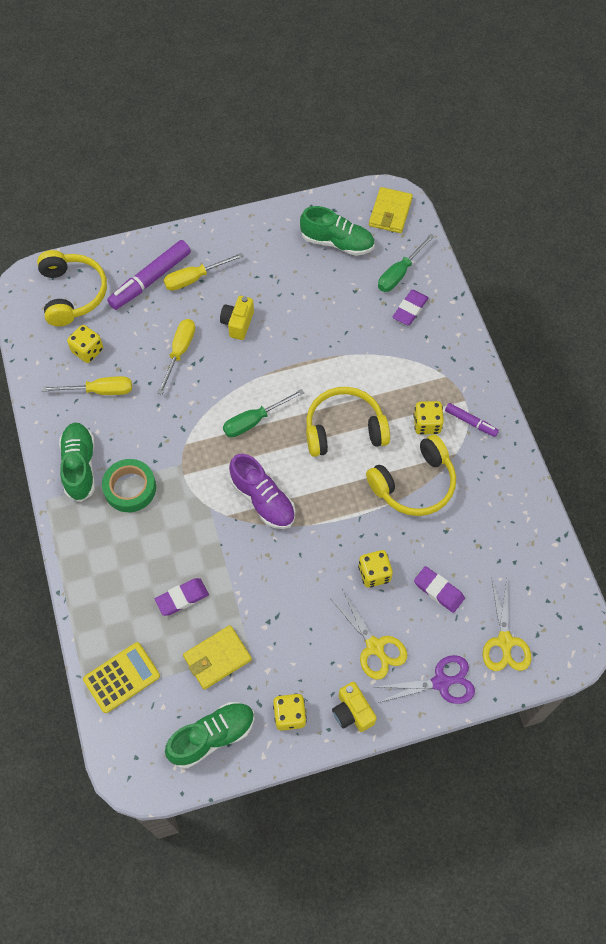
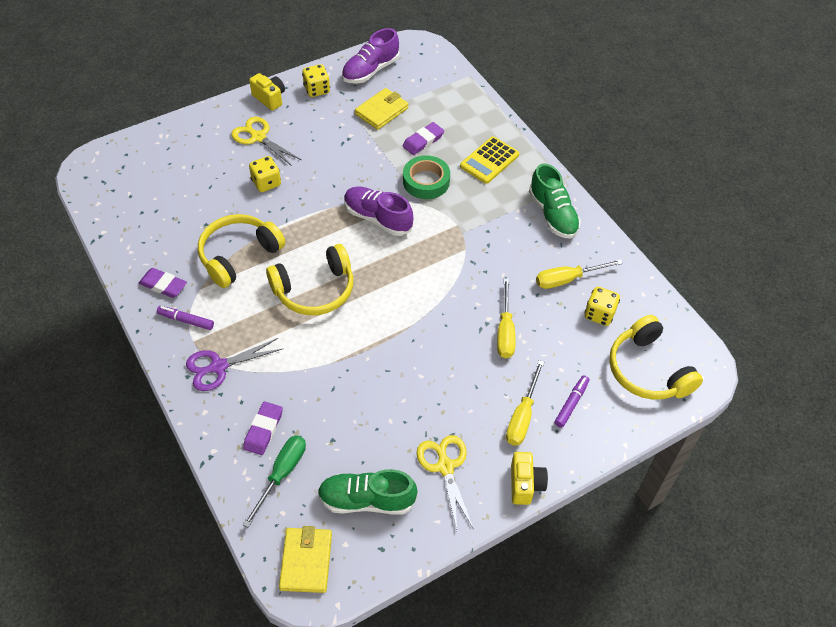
camera: 165 degrees right, 10 degrees down
yellow calculator [83,642,160,713] -> yellow calculator moved to [460,136,519,184]
green tape [102,459,156,512] -> green tape moved to [403,155,450,199]
purple marker [107,240,191,310] -> purple marker [554,375,589,428], size x0.54
yellow screwdriver [164,253,244,291] -> yellow screwdriver turned 150 degrees clockwise [506,360,544,446]
green shoe [165,702,255,769] -> purple shoe [342,28,400,84]
yellow camera [220,296,254,340] -> yellow camera moved to [511,452,548,505]
green screwdriver [223,389,304,437] -> none
purple scissors [376,655,475,704] -> purple scissors moved to [186,338,282,391]
yellow dice [413,401,444,435] -> none
purple eraser [414,566,465,613] -> purple eraser moved to [139,268,187,298]
yellow scissors [483,578,531,671] -> yellow scissors moved to [416,435,473,530]

